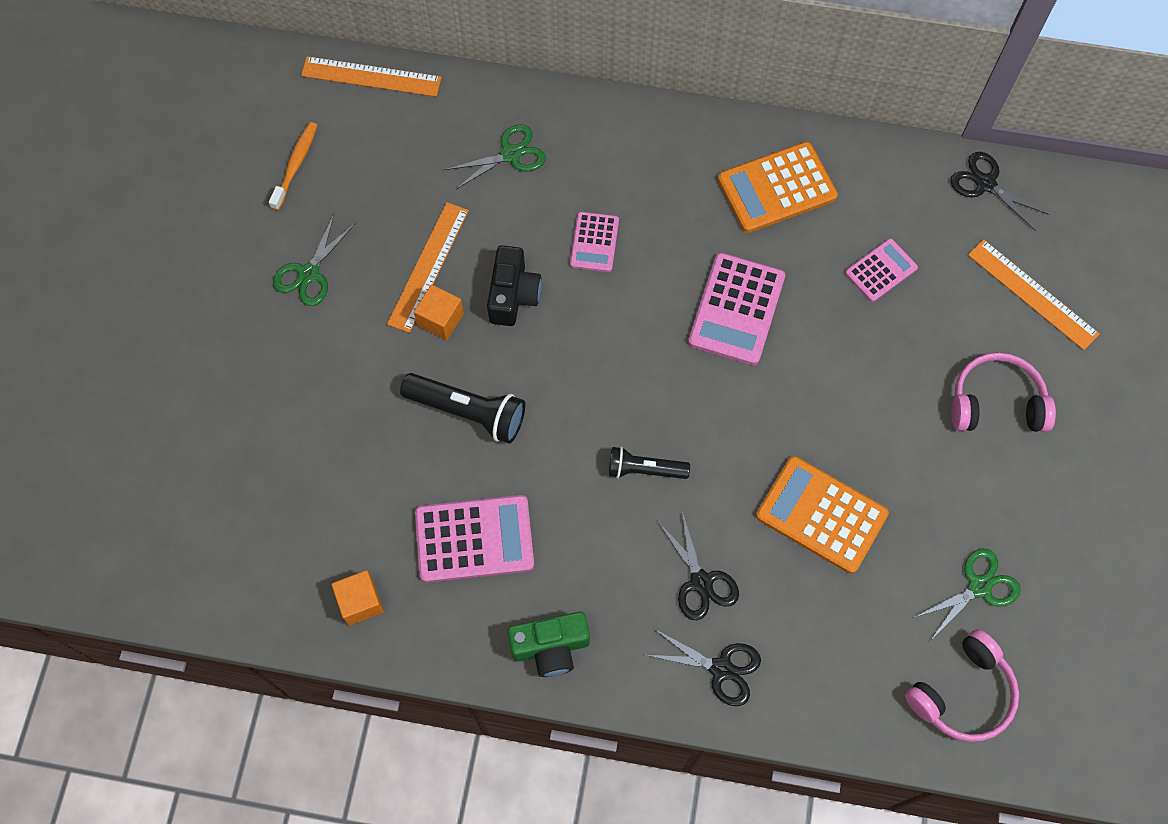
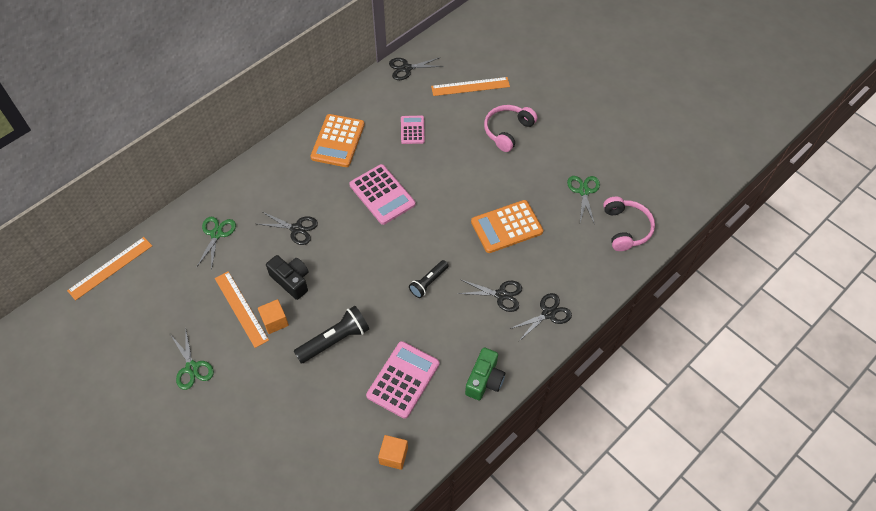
camera: 55 degrees left, 10 degrees down
orange toothbrush [269,122,318,210] -> none
pink calculator [570,212,619,272] -> black scissors [258,211,318,245]

